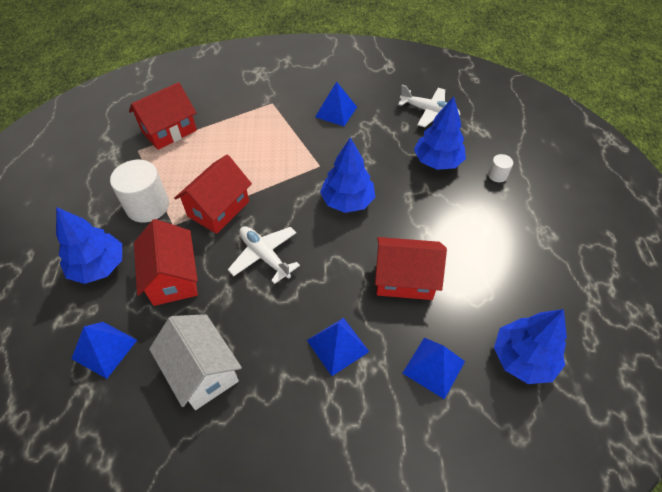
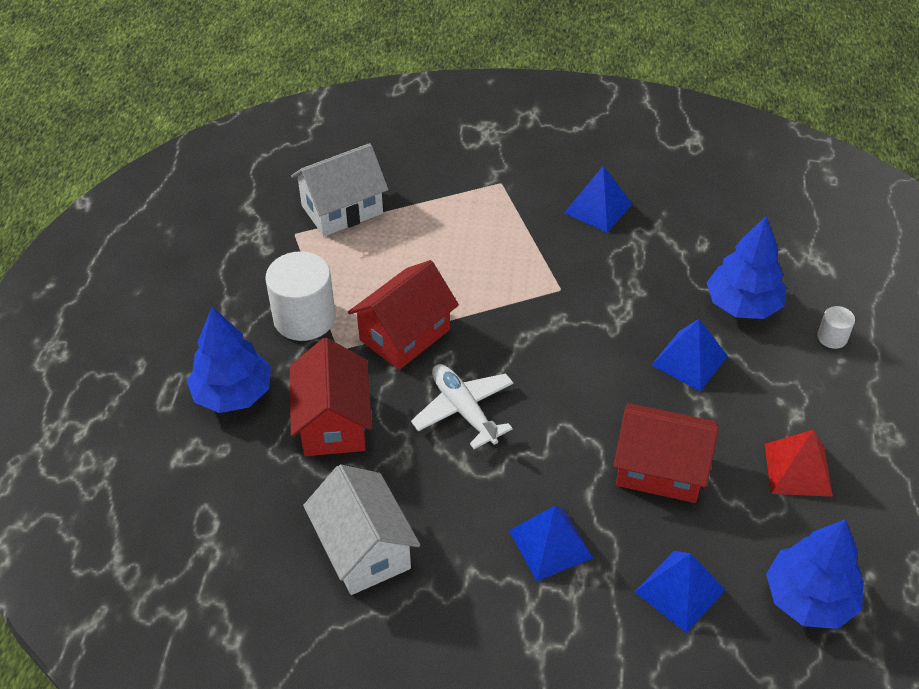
camera: 10 degrees right, 5 degrees down
blue pyramid [71,322,137,379] -> blue pyramid moved to [651,319,728,392]
red house [129,82,197,150] -> white house [291,143,388,236]
blue tree [320,137,375,213] -> none
white plane [398,85,461,127] -> none
none -> red pyramid [764,430,833,497]

